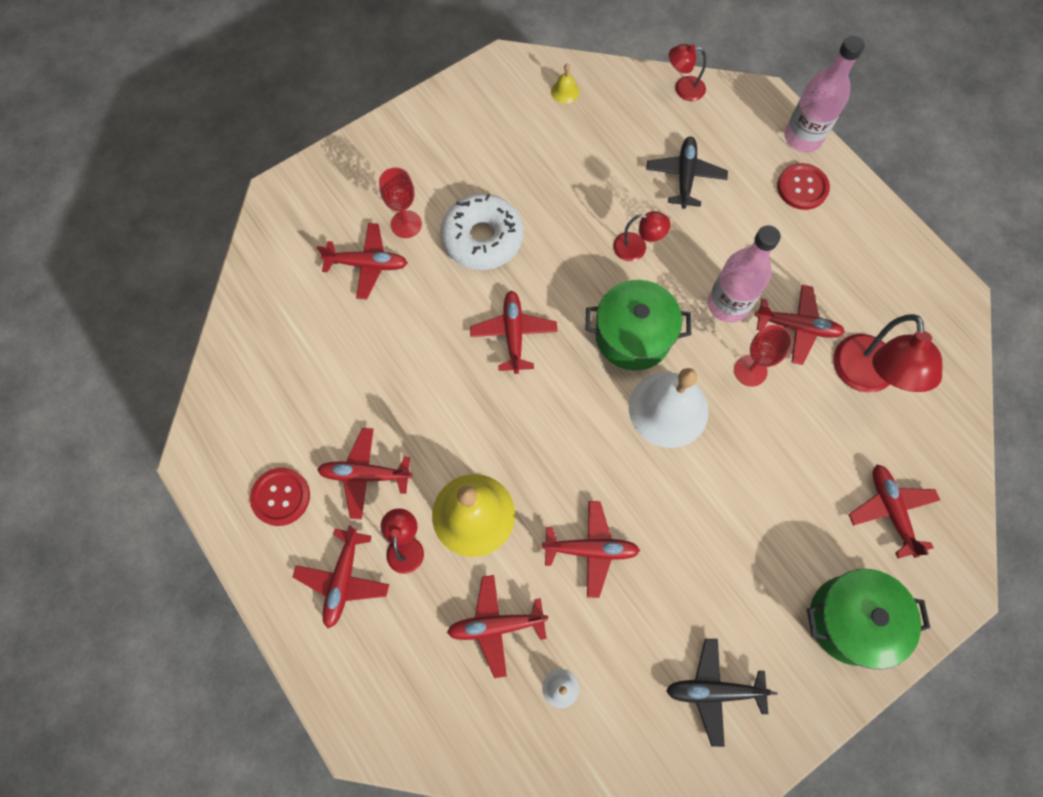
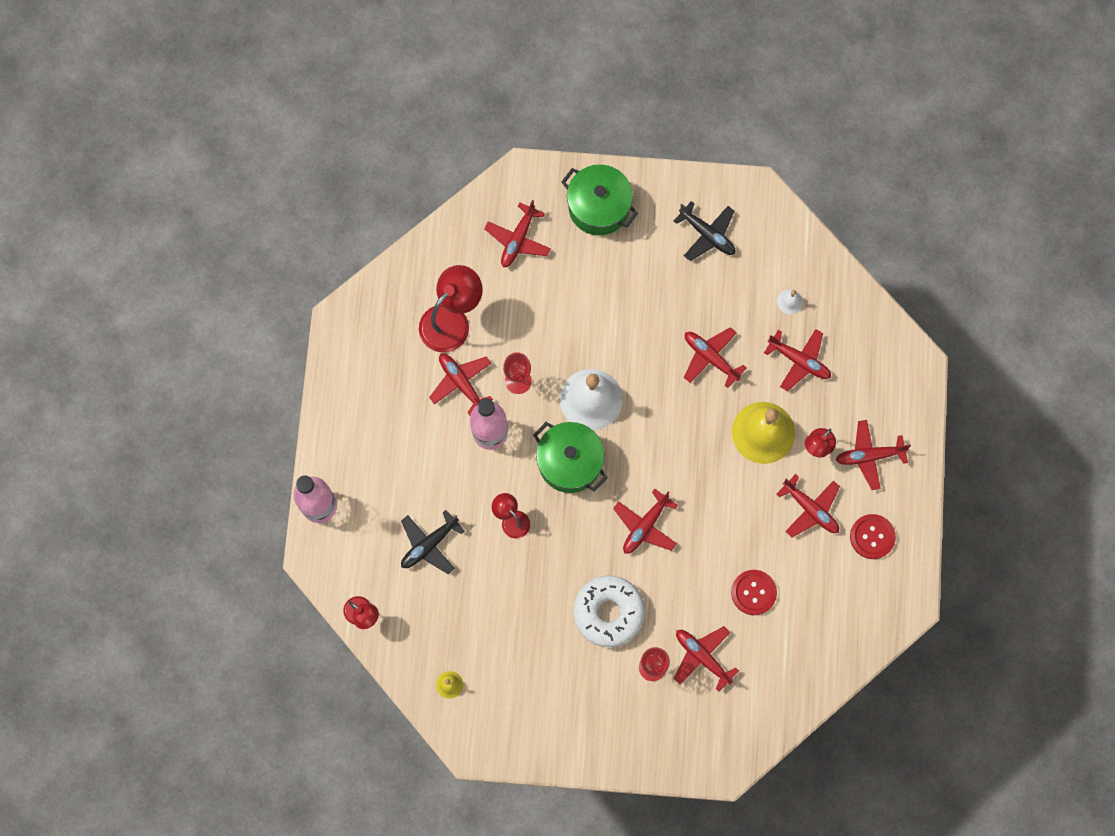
camera: 140 degrees left, 5 degrees up
red plane [293,525,389,628] -> red plane turned 150 degrees counterclockwise [836,420,911,490]
red button [777,163,830,210] -> red button moved to [731,570,777,615]

